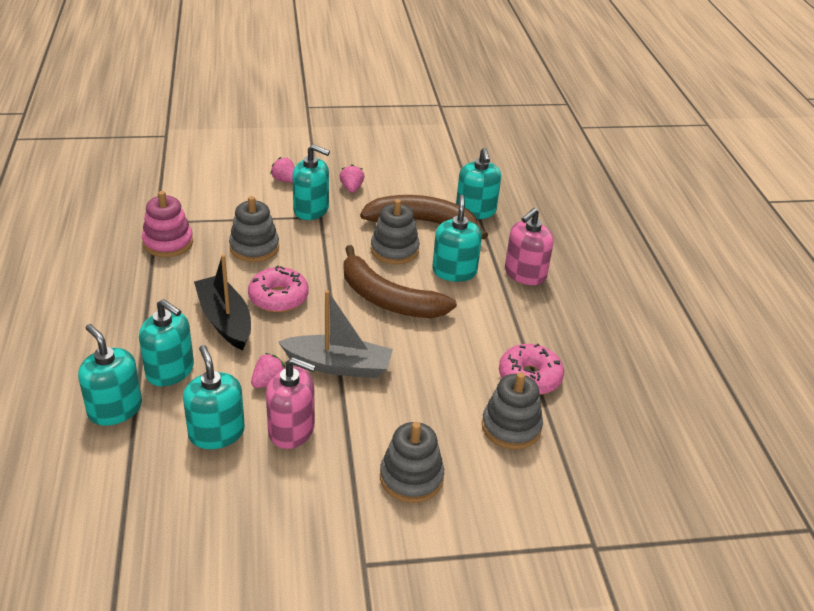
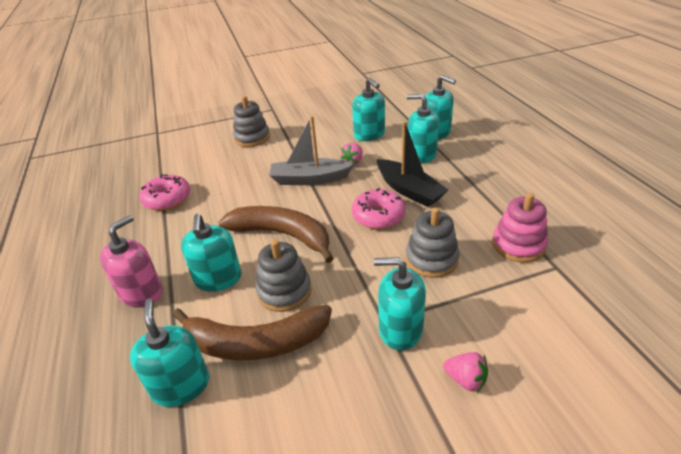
camera: 175 degrees right, 0 degrees up
pink soap dispenser [266,357,316,449] -> none
pink strawberry [340,164,364,193] -> none
grey stacking toy [482,372,543,449] -> none

